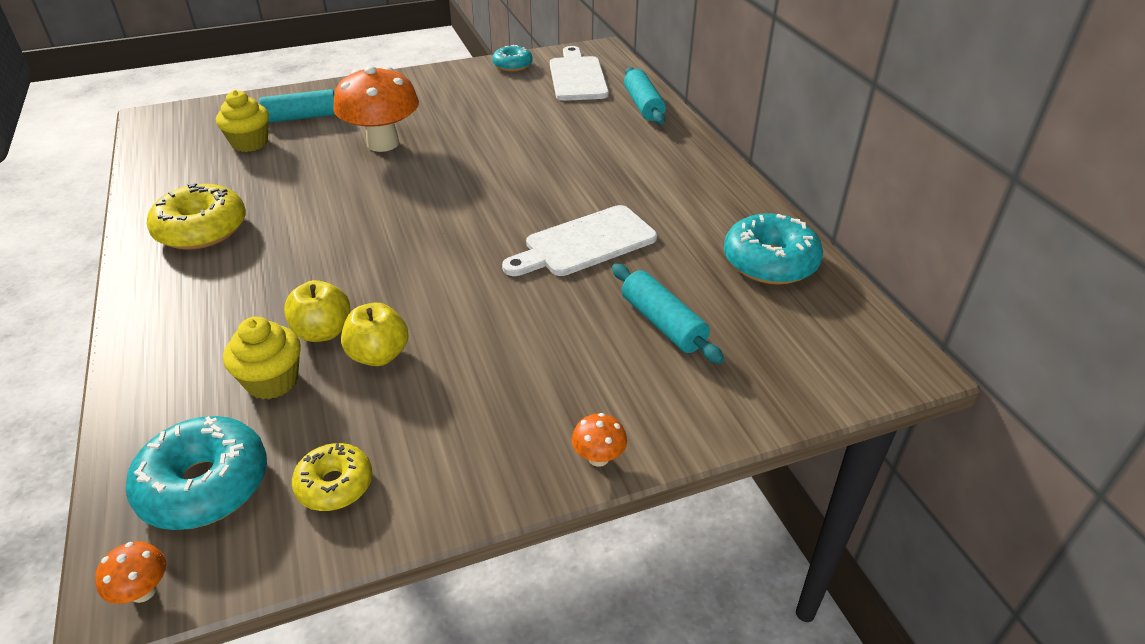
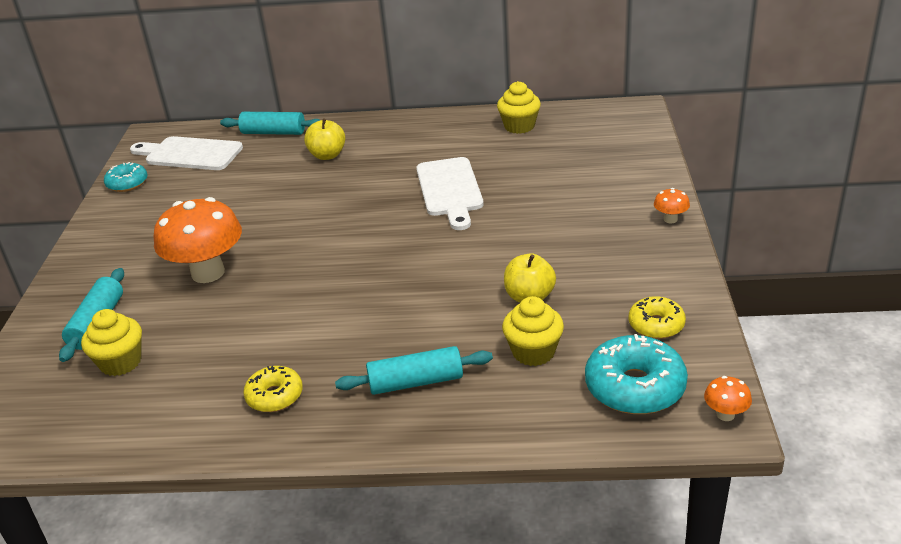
camera: 65 degrees left, 5 degrees down
yellow donut [147,183,246,250] -> yellow donut [243,366,303,412], size x0.60
yellow apple [284,280,350,342] -> yellow apple moved to [304,118,345,160]
turquoise rolling pin [612,264,724,364] -> turquoise rolling pin moved to [335,346,493,395]
turquoise donut [724,213,823,285] -> yellow cupcake [497,81,541,134]

